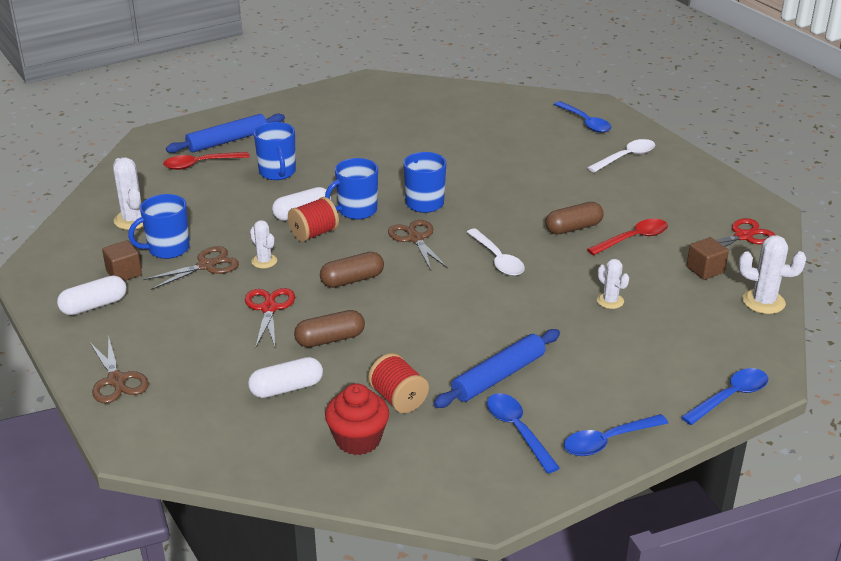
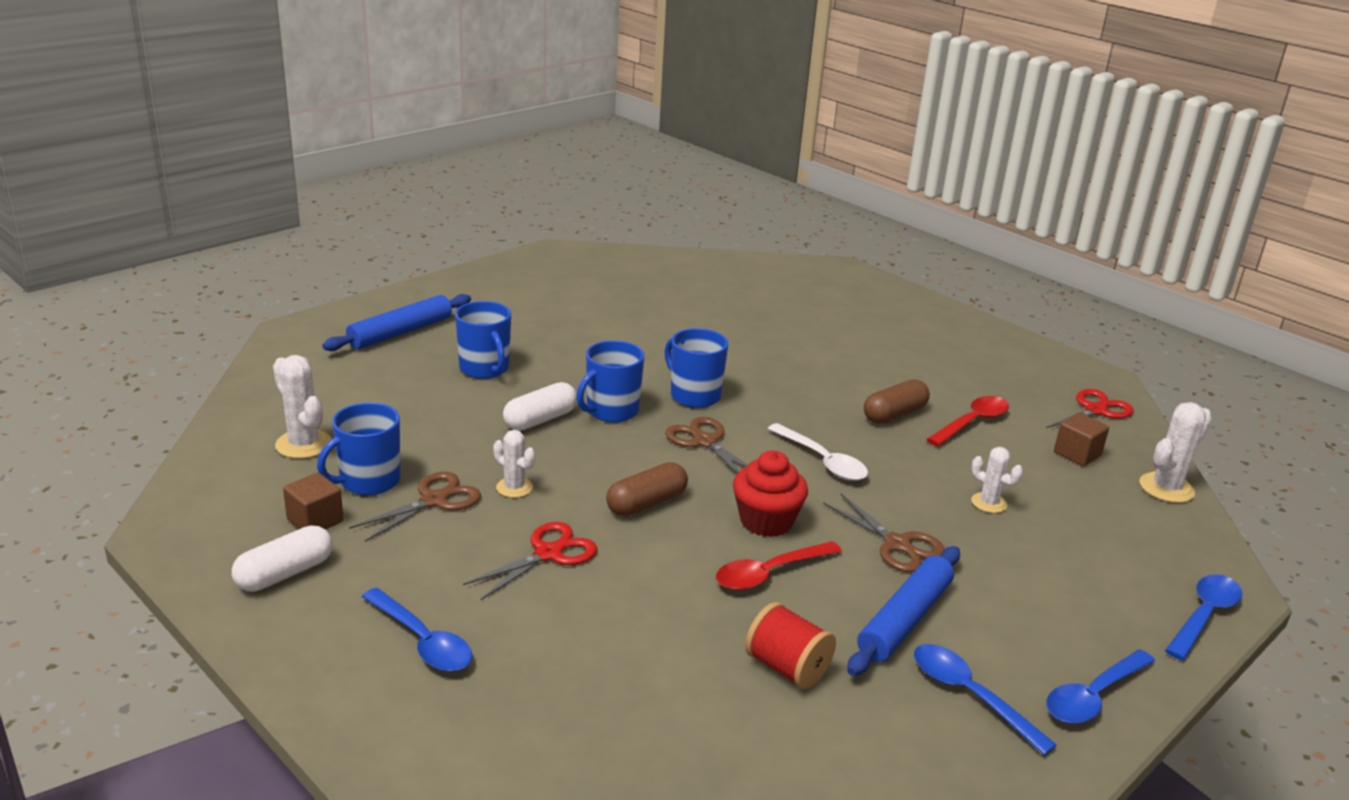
camera: 15 degrees left, 5 degrees down
brown scissors [90,335,149,403] -> brown scissors moved to [823,494,945,572]
red spoon [163,152,249,170] -> red spoon moved to [716,541,842,590]
red scissors [245,288,295,348] -> red scissors turned 60 degrees clockwise [463,522,597,600]
white capsule [248,357,323,398] -> none
red spool [288,197,339,242] -> none
brown capsule [294,310,365,347] -> none
red cupcake [325,383,389,455] -> red cupcake moved to [733,451,808,537]
blue spoon [554,101,611,133] -> blue spoon moved to [362,588,472,672]
white spoon [588,139,655,172] -> none
white cactus [739,235,806,314] -> white cactus turned 45 degrees counterclockwise [1139,402,1212,503]

